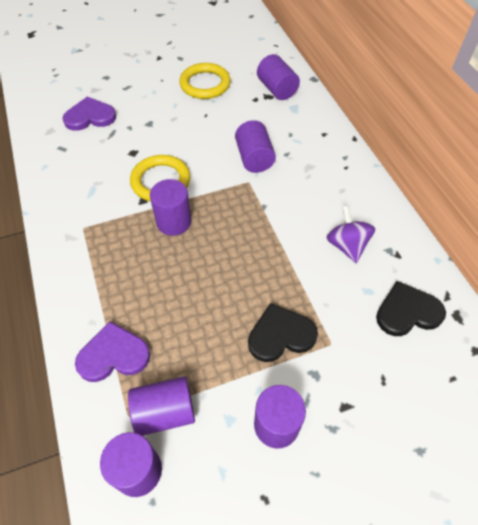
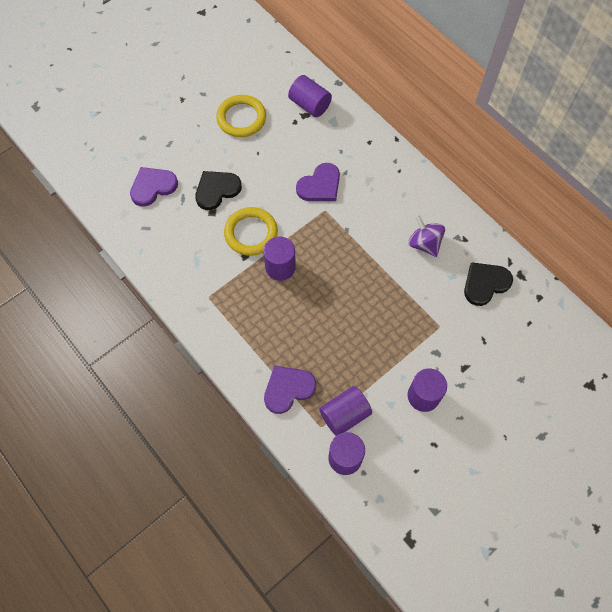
camera: 20 degrees left, 10 degrees up
purple cylinder [235,120,276,173] -> purple heart [296,163,340,201]
black heart [248,303,318,362] -> black heart moved to [195,171,242,210]

